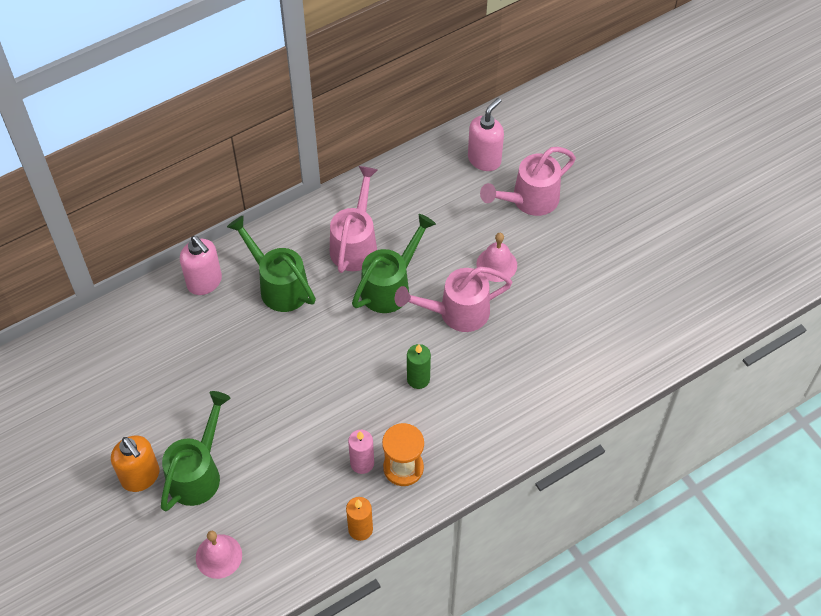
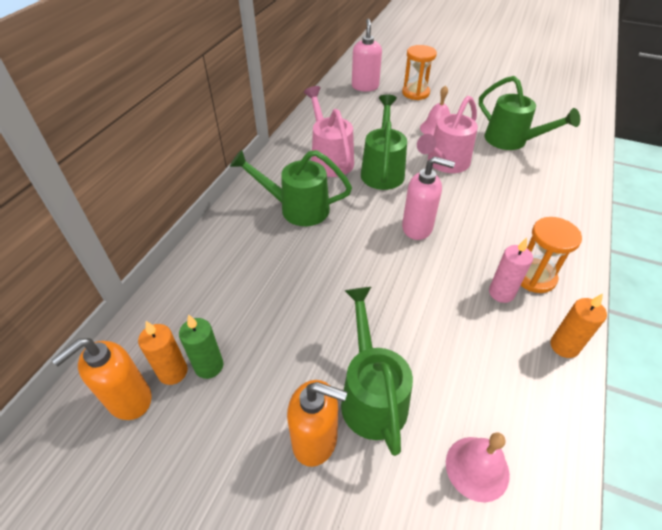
camera: 35 degrees left, 10 degrees down
pink soap dispenser [180,236,222,295] -> pink soap dispenser moved to [402,156,455,240]
green candle [407,344,431,389] -> green candle moved to [179,314,223,379]
pink watering can [480,147,576,216] -> orange hourglass [402,45,437,100]
none -> orange soap dispenser [52,338,152,420]
none -> orange candle [138,321,188,385]
none -> green watering can [479,76,580,150]

